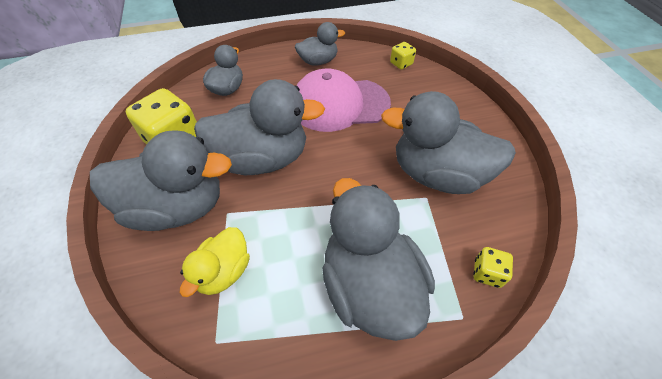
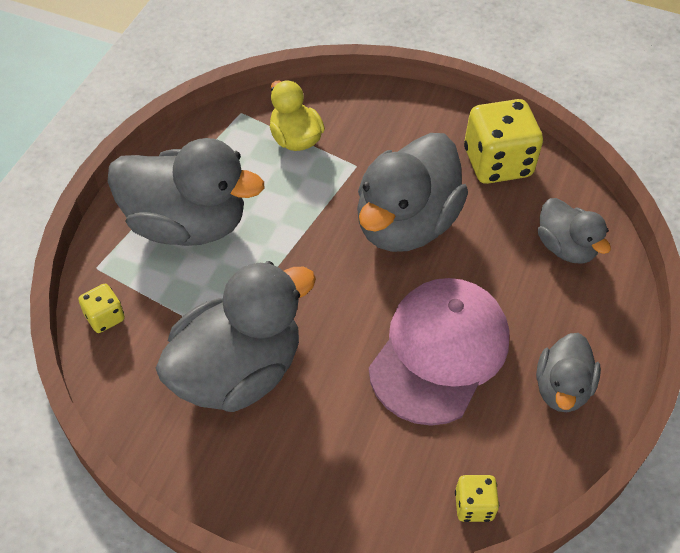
camera: 125 degrees right, 0 degrees up
grey duck [90,130,232,231] -> none

